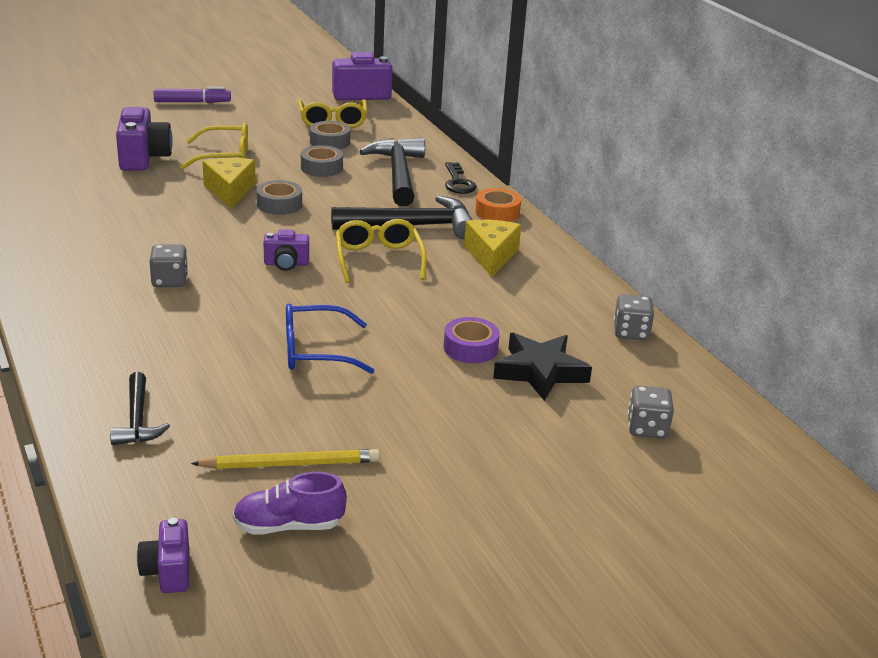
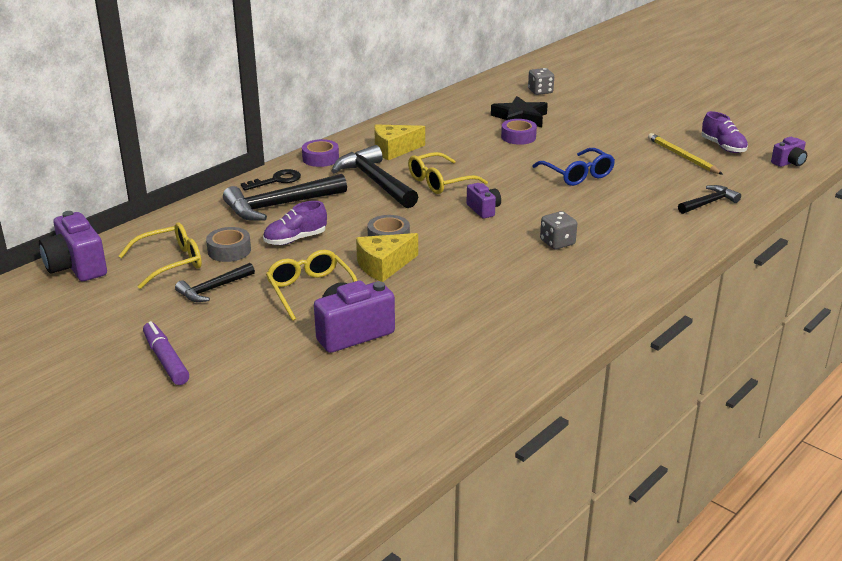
camera: 110 degrees left, 0 degrees up
grey tape [301,145,343,177] -> purple shoe [263,201,327,245]
orange tape [475,188,521,222] -> purple tape [302,139,339,167]
grey dice [614,294,654,340] -> none
none -> black hammer [175,263,255,302]

